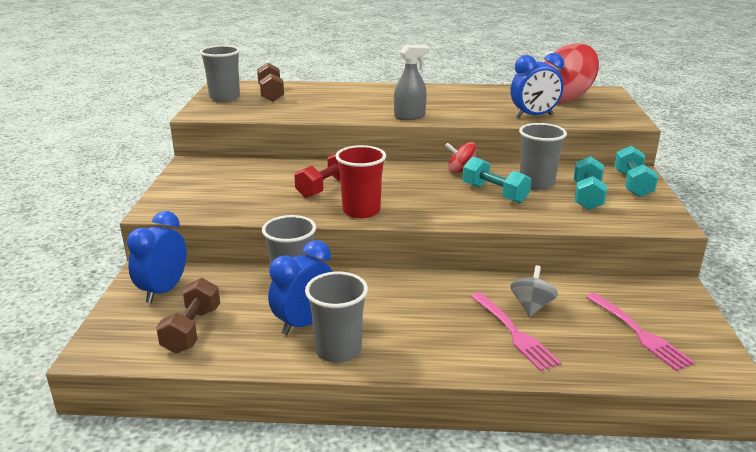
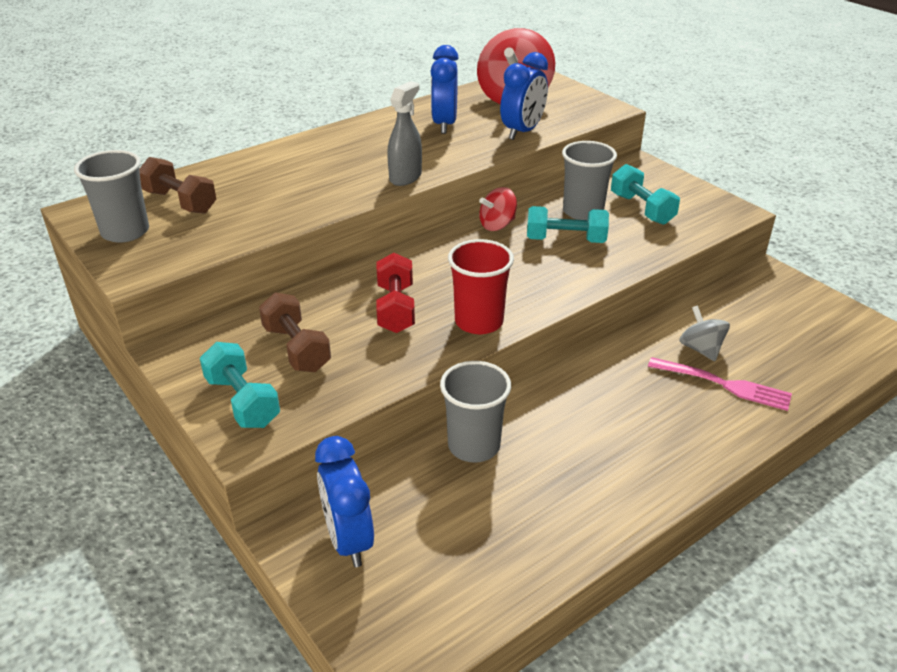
camera: 40 degrees left, 10 degrees up
brown dumbbell [156,278,220,353] -> brown dumbbell moved to [259,292,331,372]
blue clock [268,240,333,335] -> blue clock moved to [430,45,459,134]
grey cup [305,272,368,363] -> none
pink fork [586,293,695,371] -> none
turquoise dumbbell [614,146,658,197] -> turquoise dumbbell moved to [200,342,280,428]

